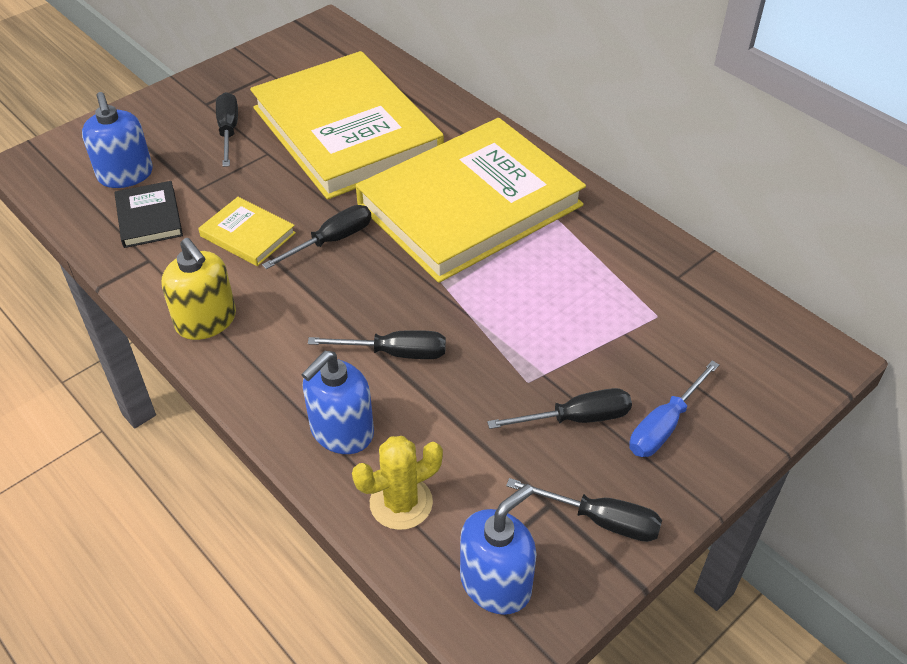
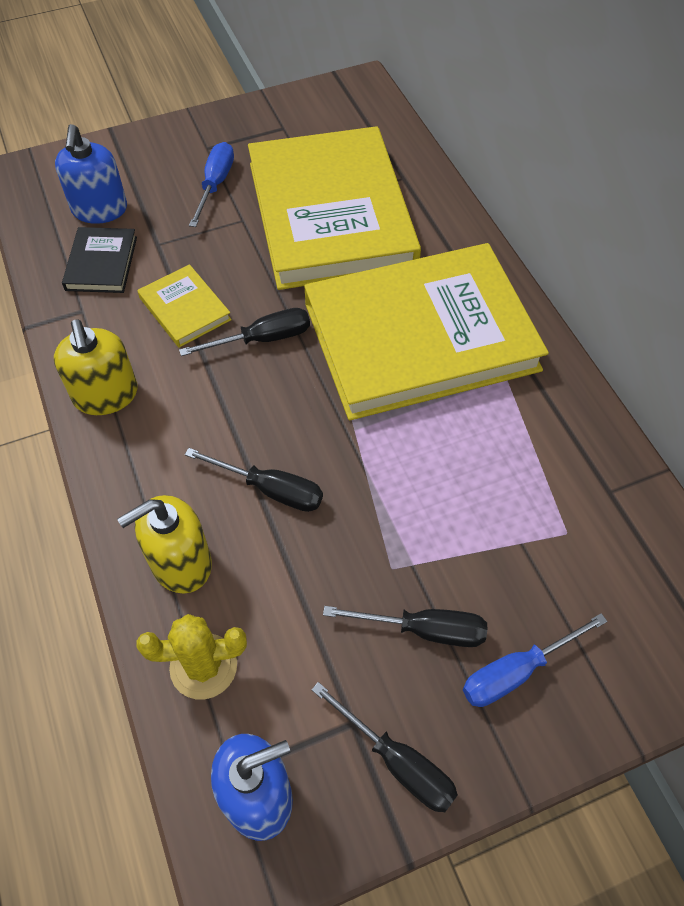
camera: 20 degrees right, 10 degrees up
black screwdriver [216,92,238,167] -> blue screwdriver [189,142,234,227]
blue soap dispenser [301,351,374,454] -> yellow soap dispenser [117,495,212,594]

